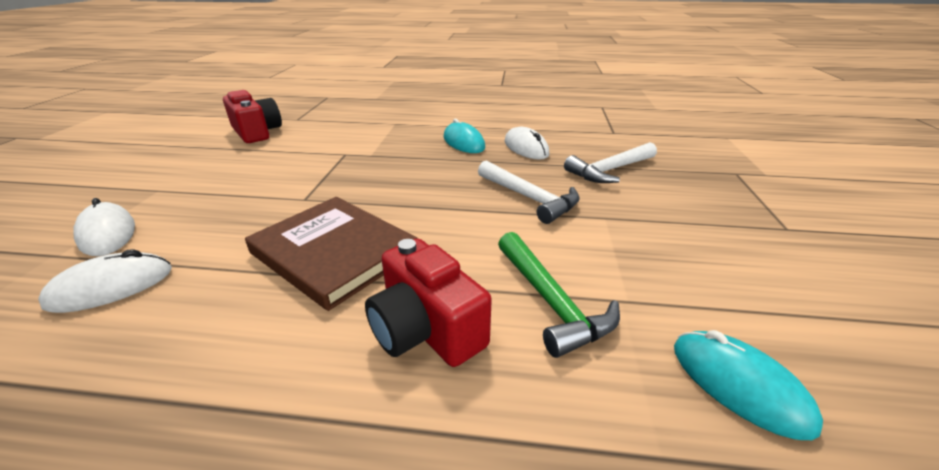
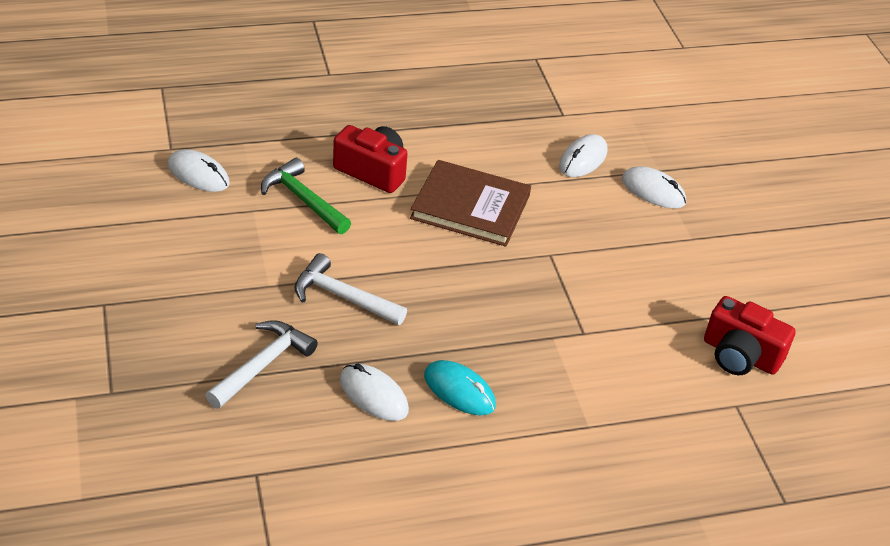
camera: 155 degrees right, 10 degrees up
turquoise mouse [674,330,823,440] -> white mouse [168,149,230,192]

